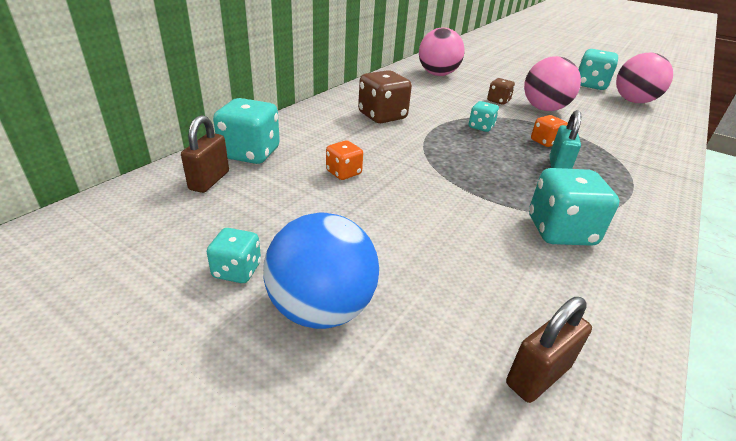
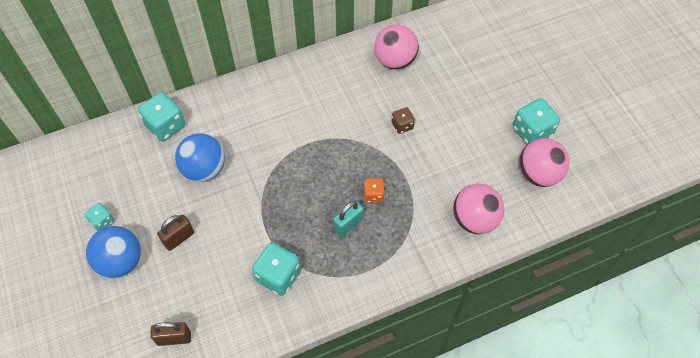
camera: 35 degrees right, 25 degrees up
brown padlock [181,115,229,193] -> brown padlock moved to [157,215,194,251]
orange dice [326,141,363,180] -> blue ball [175,133,225,182]
brown dice [358,70,412,123] -> none
turquoise dice [469,101,499,132] -> none
pink ball [524,56,581,111] -> pink ball moved to [453,184,504,234]

